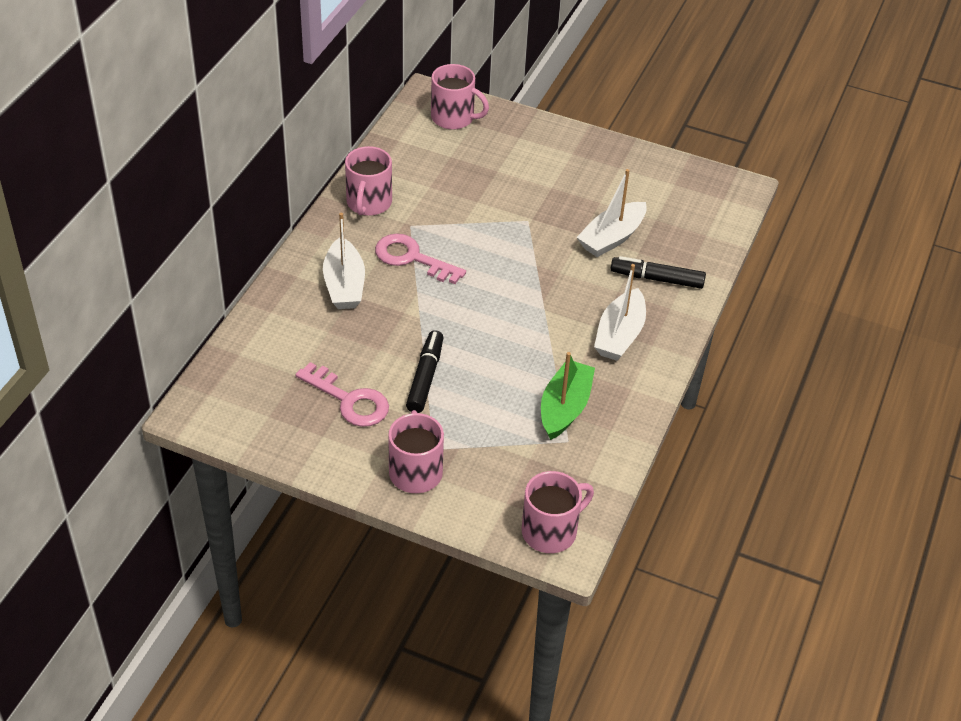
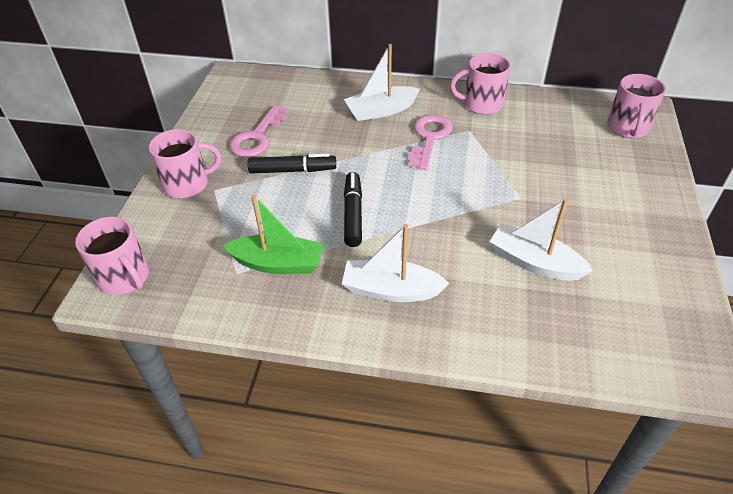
camera: 80 degrees right, 0 degrees up
black marker [611,256,706,289] -> black marker moved to [344,172,362,247]

